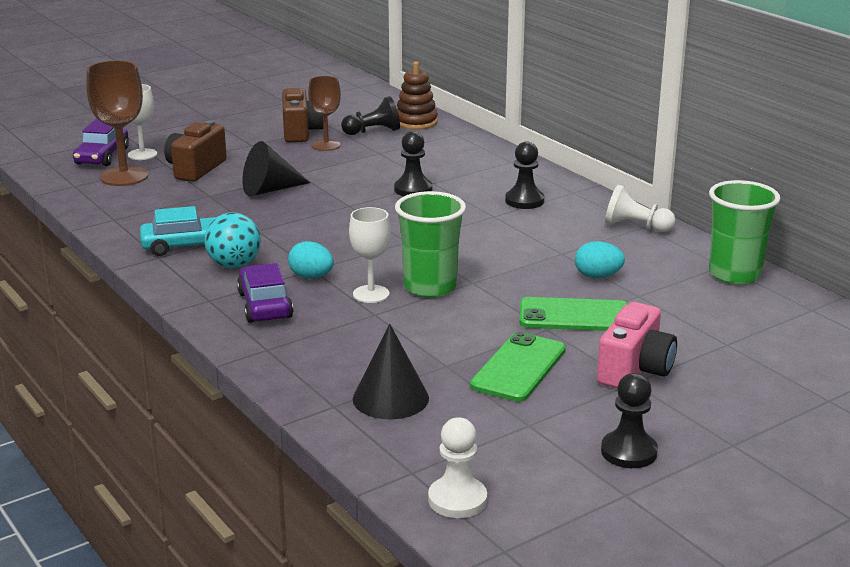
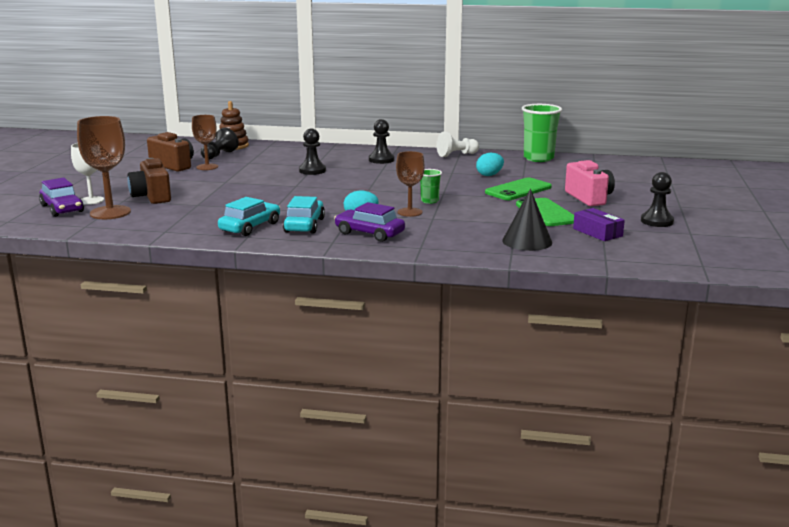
camera: 45 degrees left, 5 degrees down
turquoise ball [204,212,261,268] -> turquoise car [283,196,325,234]
black cone [242,141,310,197] -> none
white goblet [349,207,391,303] -> brown goblet [396,151,425,217]
green cup [395,191,466,298] -> green cup [420,169,442,204], size x0.51
white pawn [428,417,487,518] -> none
none -> purple box [573,208,625,241]

